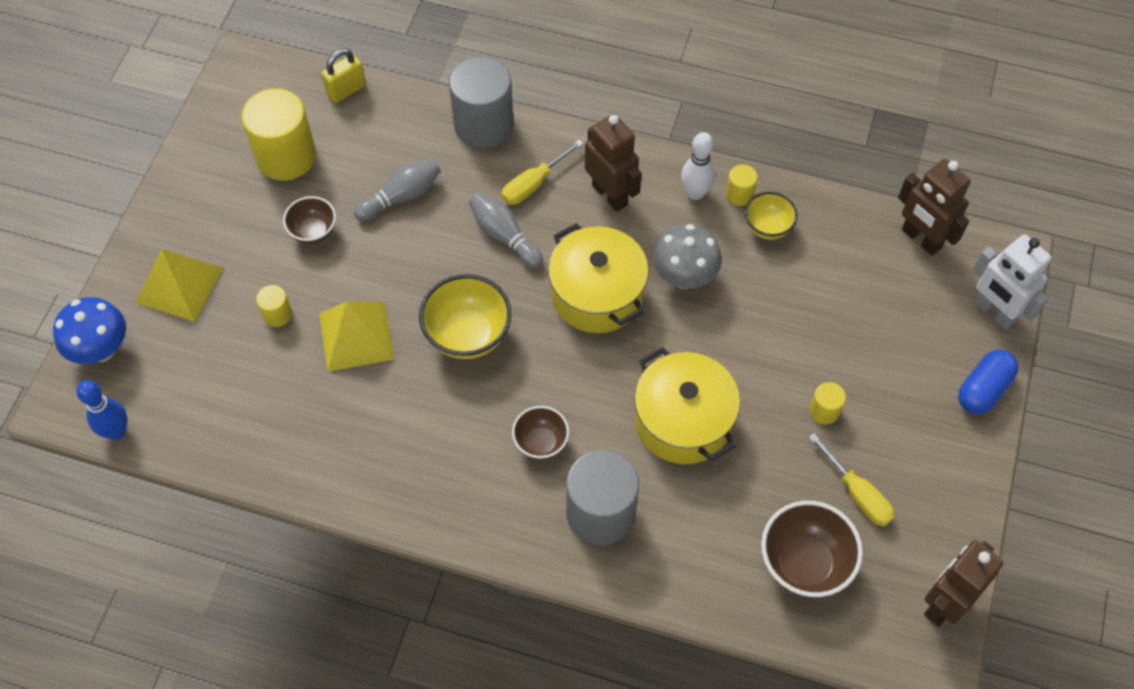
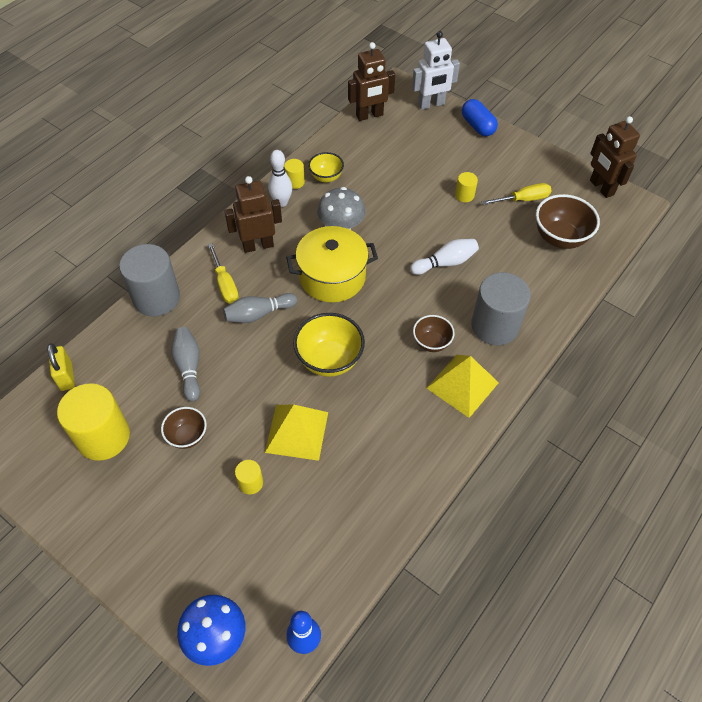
camera: 70 degrees left, 5 degrees down
yellow pyramid [135,249,223,322] -> yellow pyramid moved to [427,355,499,418]
yellow pot [634,347,740,464] -> white bowling pin [410,239,479,275]

